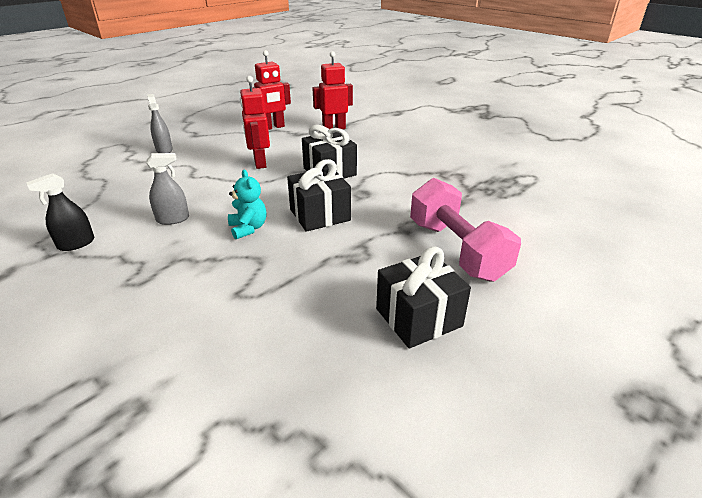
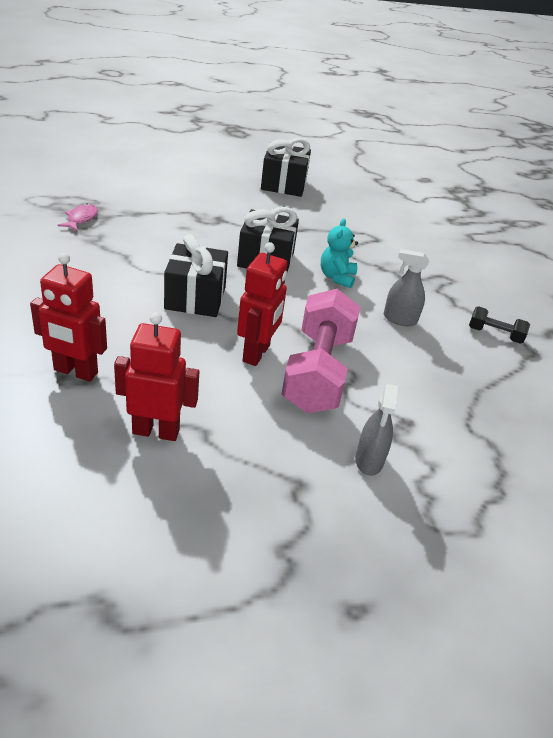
camera: 150 degrees left, 5 degrees up
black spray bottle [26,173,94,251] -> black dumbbell [469,306,530,344]
pink dumbbell [410,178,521,282] -> pink dumbbell moved to [282,289,360,413]
none -> pink fish [58,203,98,231]

